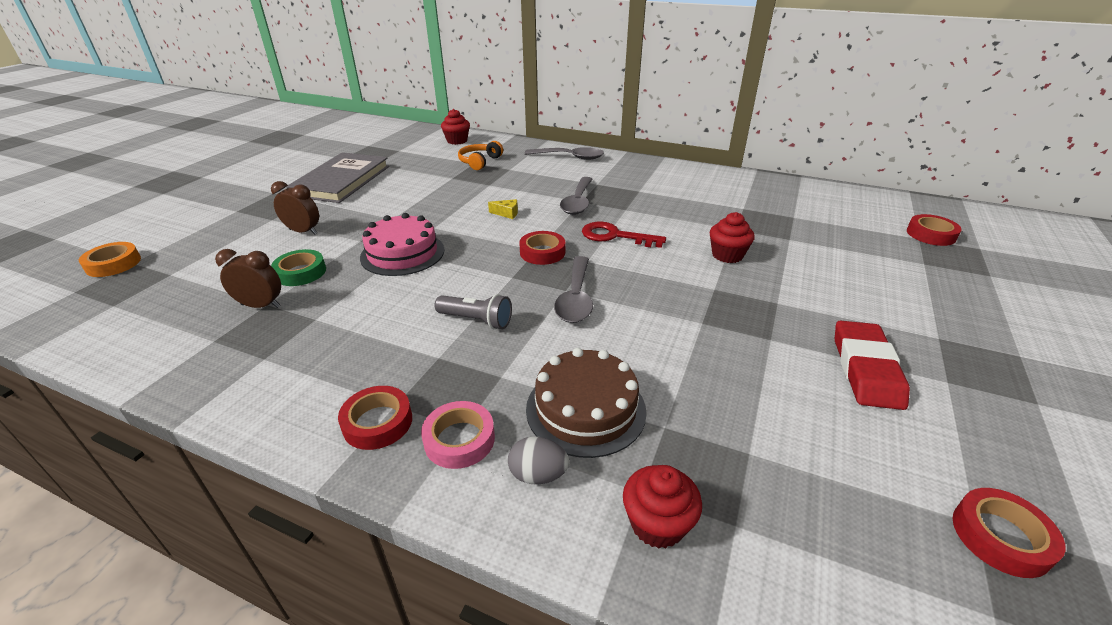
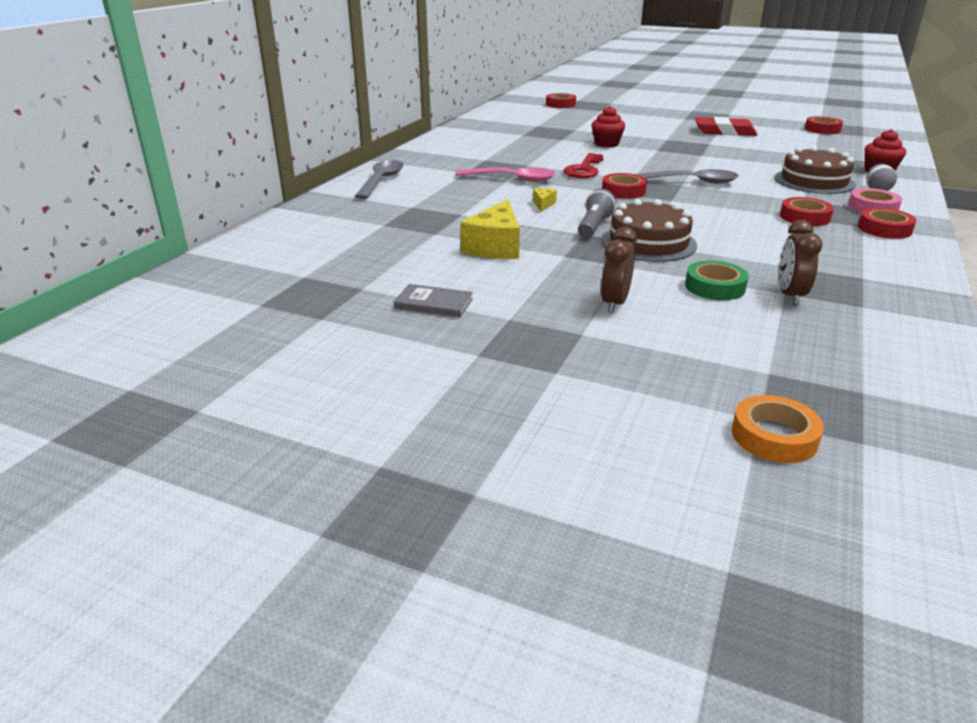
camera: 90 degrees left, 5 degrees down
grey book [287,152,389,203] -> grey book [394,284,473,317], size x0.45
pink cake [360,213,445,276] -> brown cake [602,199,697,262]
grey flashlight [435,294,512,329] -> grey flashlight moved to [578,189,616,238]
red cupcake [441,109,470,145] -> none
orange headphones [458,141,503,170] -> none
grey spoon [560,177,593,215] -> pink spoon [455,167,555,182]
none -> yellow cheese [461,199,520,259]
none -> red tape [780,197,834,226]

